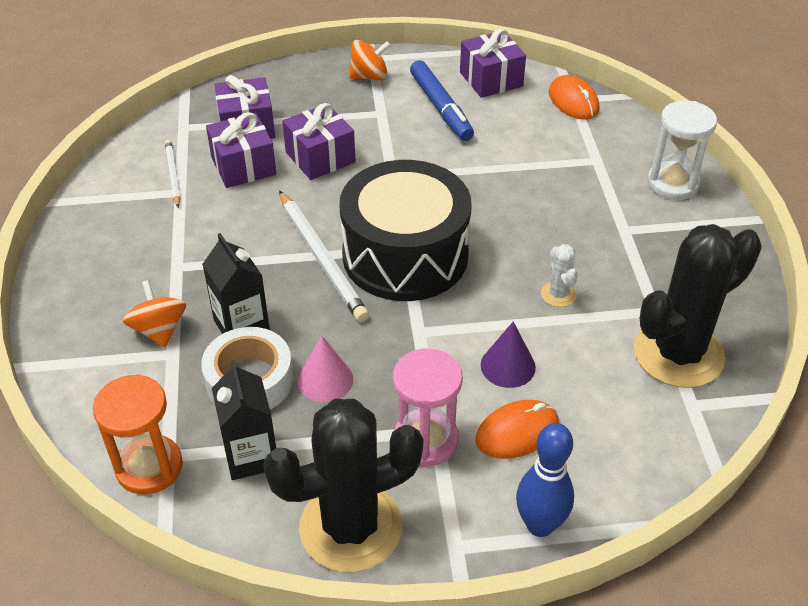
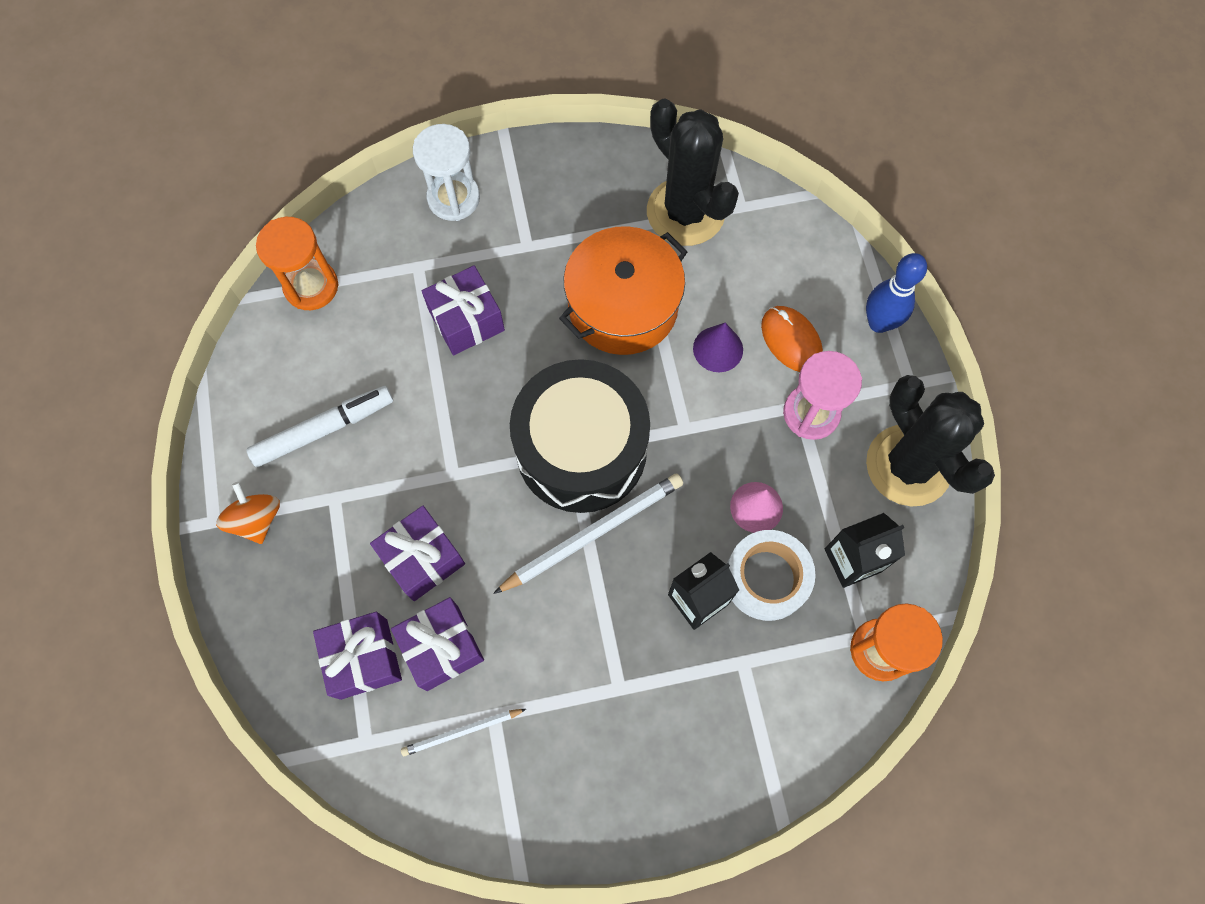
camera: 95 degrees left, 25 degrees up
orange spinning top [123,280,186,347] -> none
blue marker [410,60,474,141] -> white marker [246,386,393,467]
purple gift [460,28,526,98] -> purple gift moved to [422,265,505,355]
white cactus [541,244,578,307] -> orange pot [559,226,687,355]
orange mouse [549,75,599,120] -> orange hourglass [256,217,339,310]

